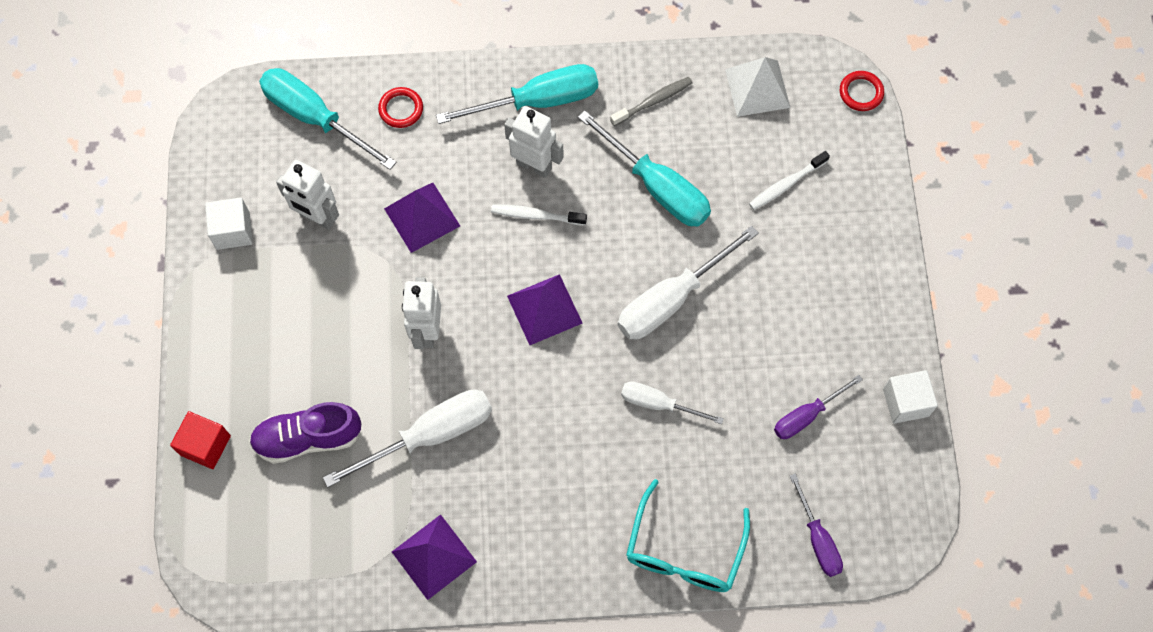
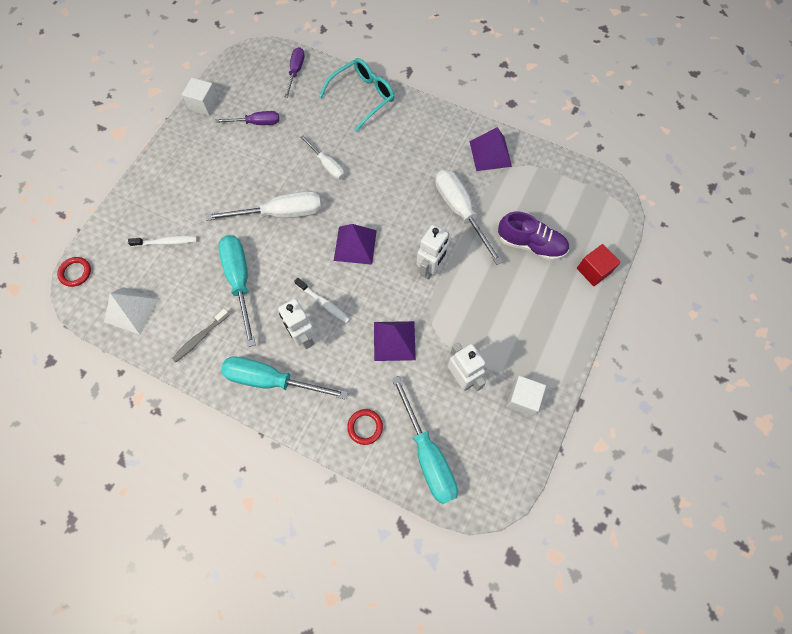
camera: 150 degrees left, 0 degrees up
white screwdriver [323,389,492,487] -> white screwdriver turned 60 degrees clockwise [435,169,503,265]
grey toothbrush [610,77,693,126] -> grey toothbrush turned 45 degrees counterclockwise [172,309,229,362]

